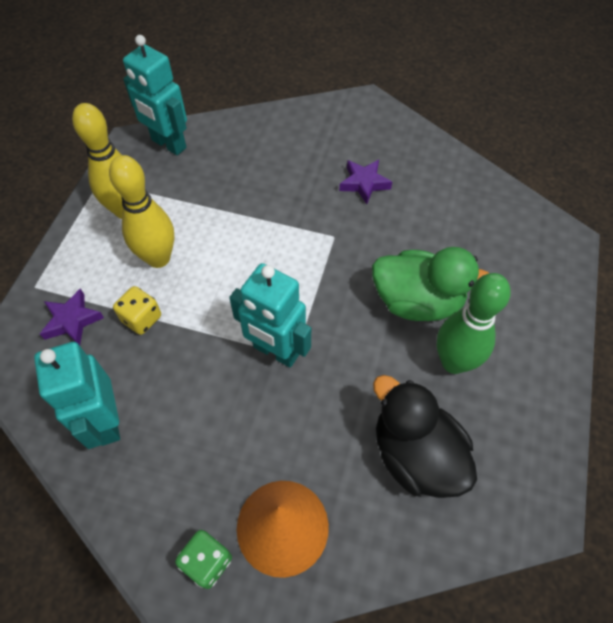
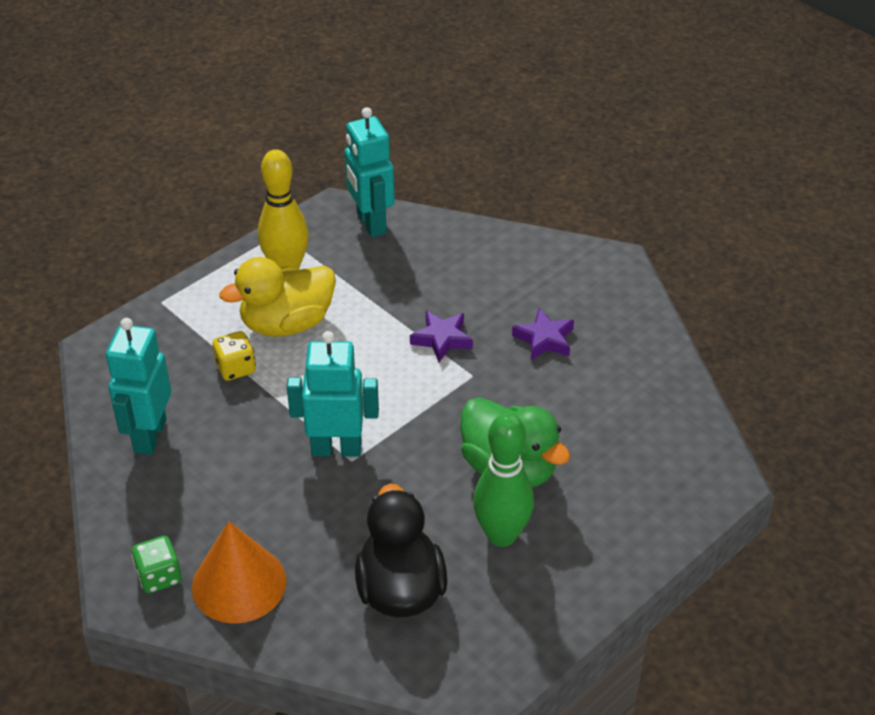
camera: 30 degrees right, 15 degrees down
purple star [40,288,104,345] -> purple star moved to [410,311,473,362]
yellow bowling pin [109,155,175,268] -> yellow duck [219,257,336,337]
turquoise robot [229,263,311,368] -> turquoise robot turned 120 degrees clockwise [287,331,379,457]

